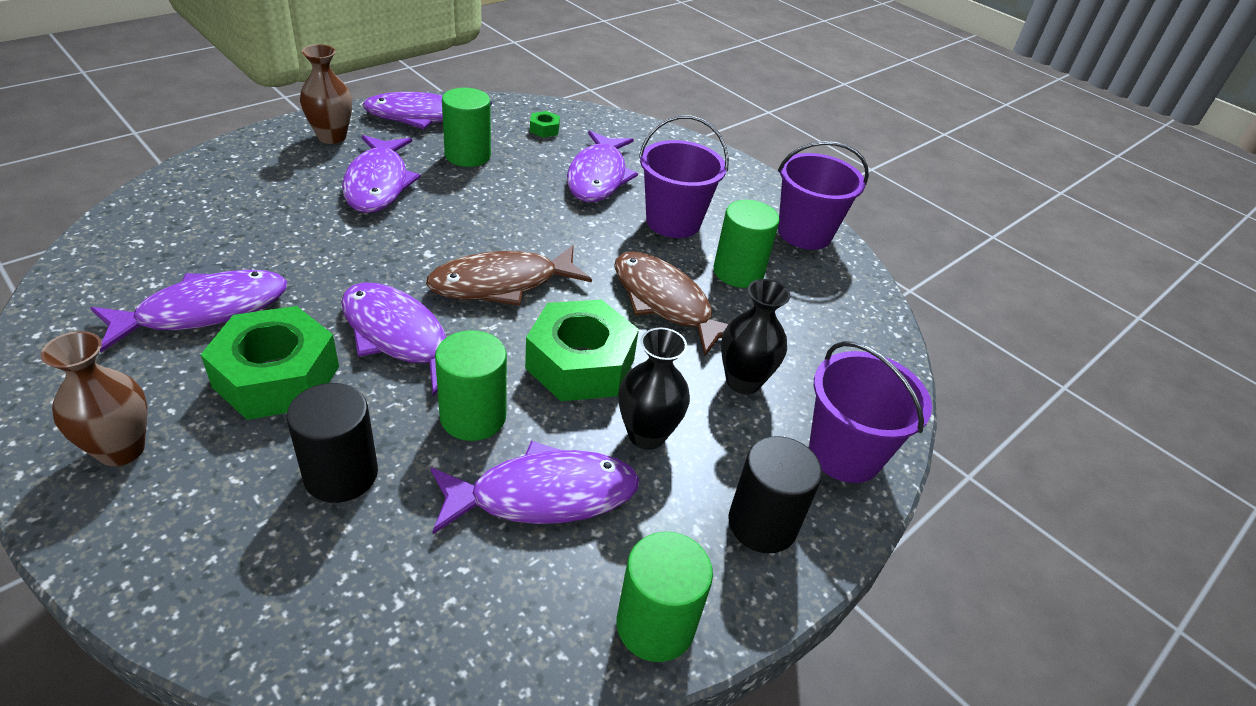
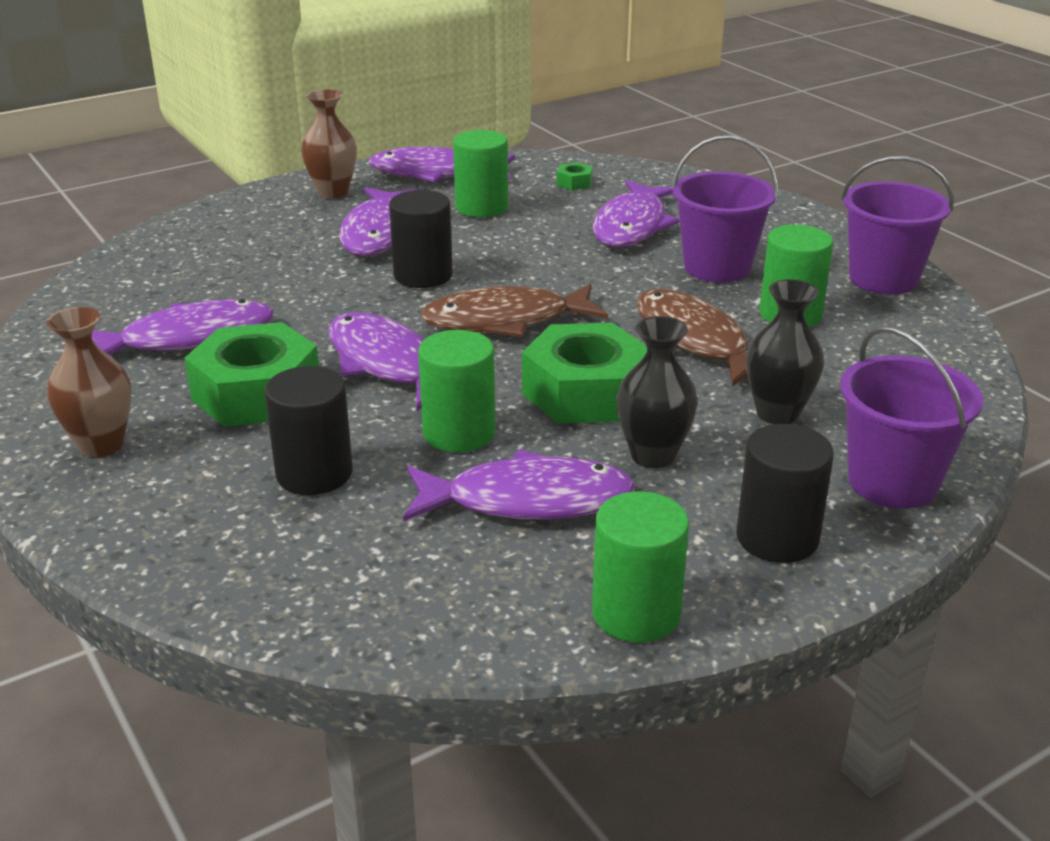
camera: 15 degrees right, 10 degrees down
none -> black cylinder [389,190,453,288]

